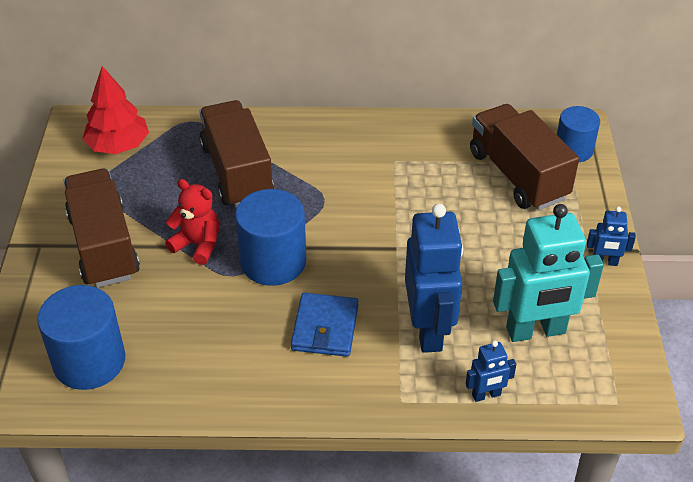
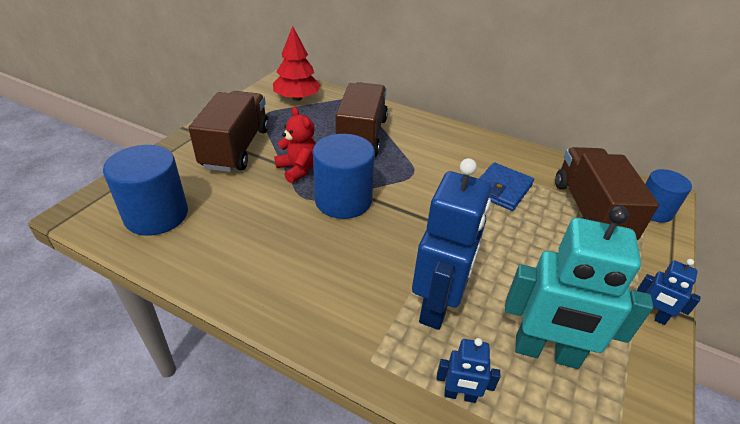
camera: 25 degrees right, 5 degrees down
blue wallet [291,293,358,357] -> blue wallet moved to [479,162,534,211]

